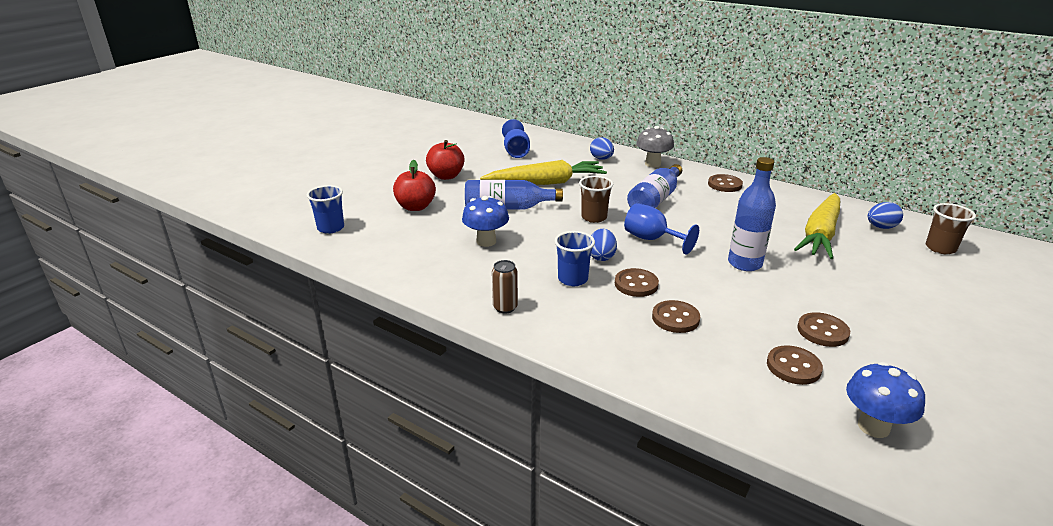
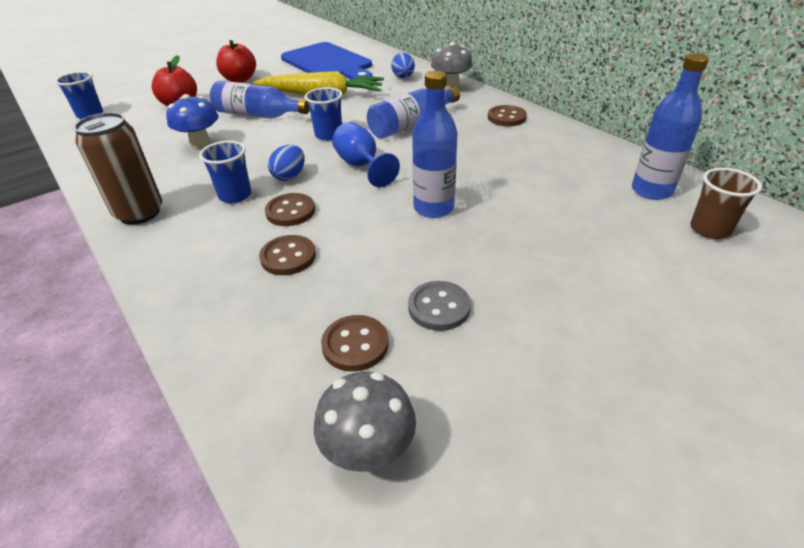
camera: 20 degrees right, 10 degrees up
brown can [492,260,518,314] -> brown can [74,112,162,225], size x1.84
blue goblet [502,119,530,158] -> blue cutting board [281,42,373,80]
brown cup [579,176,613,223] -> blue cup [305,87,343,141]
yellow carrot [794,193,840,259] -> none
brown button [797,312,850,347] -> grey button [408,281,471,331]
blue mushroom [846,362,925,438] -> grey mushroom [314,371,416,472]
blue egg [868,202,903,229] -> blue bottle [632,54,709,200]

